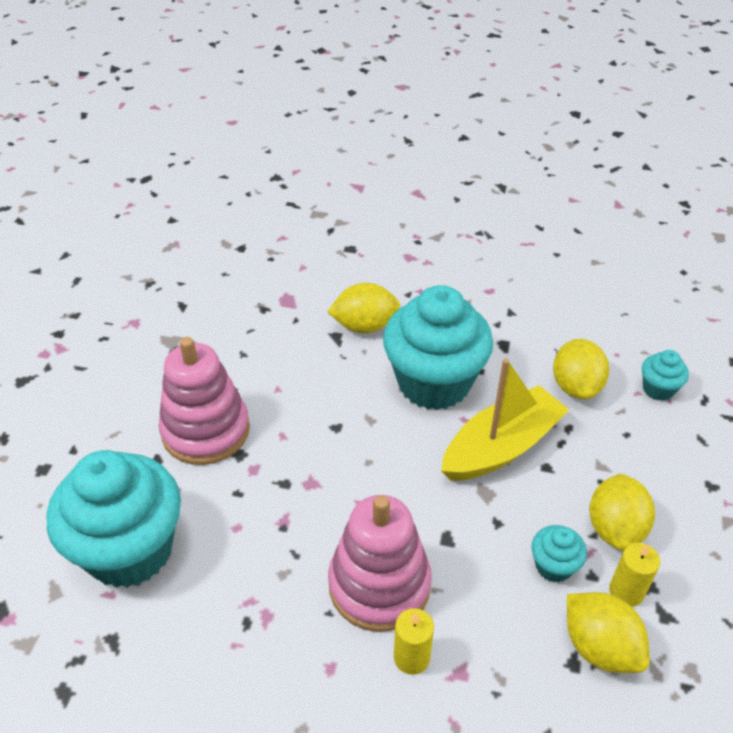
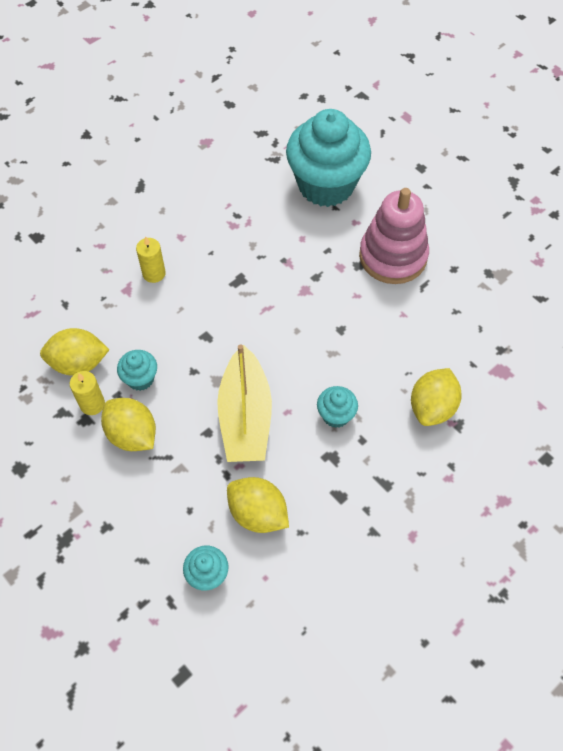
camera: 125 degrees right, 15 degrees up
pink stacking toy [328,495,432,632] -> none
turquoise cupcake [383,285,493,410] -> turquoise cupcake [317,386,358,428], size x0.43

